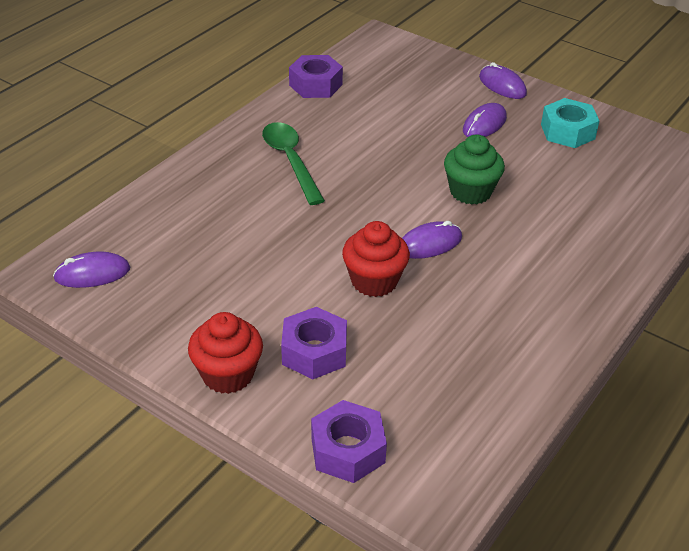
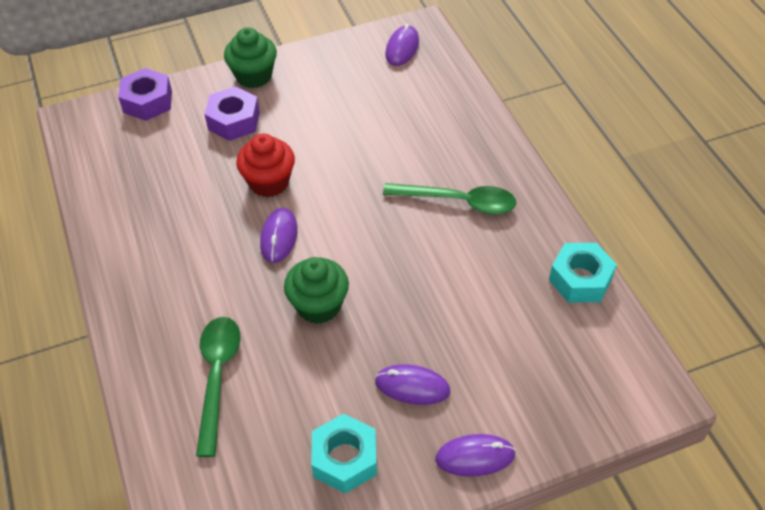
camera: 125 degrees right, 10 degrees up
red cupcake [188,312,263,394] -> green cupcake [224,27,277,88]
purple nut [289,55,343,98] -> turquoise nut [549,243,617,303]
purple mouse [463,103,507,137] -> purple mouse turned 60 degrees counterclockwise [375,364,450,405]
none -> green spoon [196,317,240,457]

